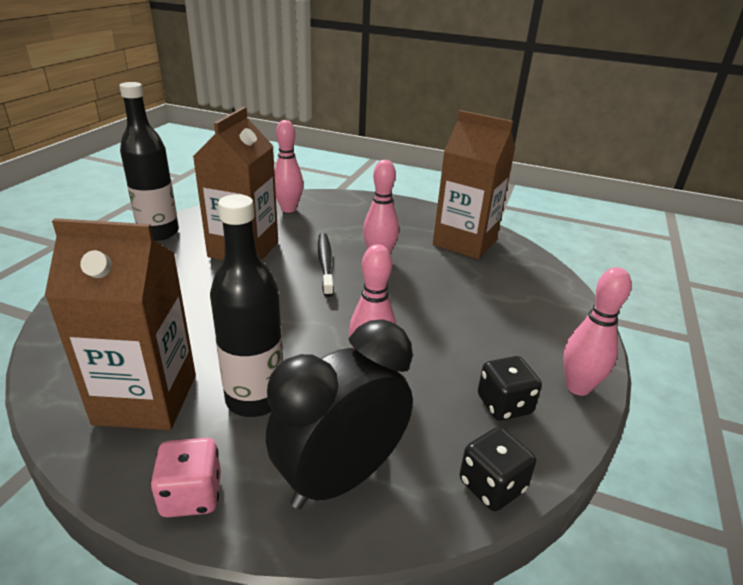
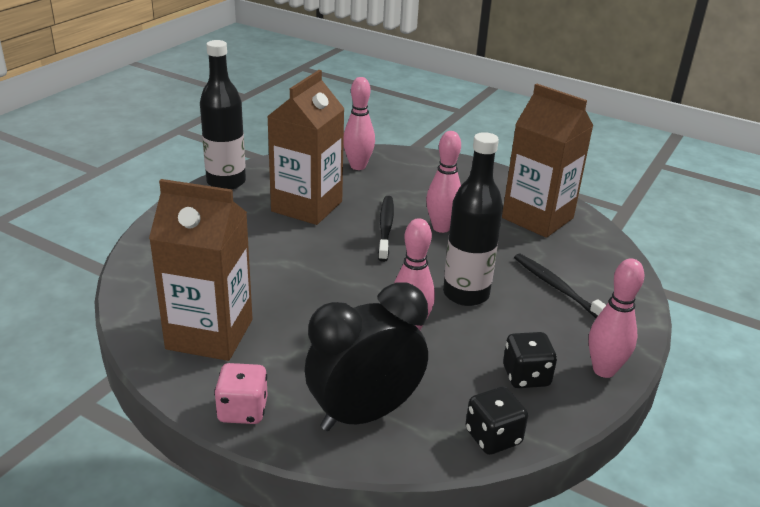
camera: 10 degrees right, 0 degrees up
black bottle [210,194,283,417] -> black bottle moved to [443,132,503,306]
none -> black toothbrush [514,254,606,318]

